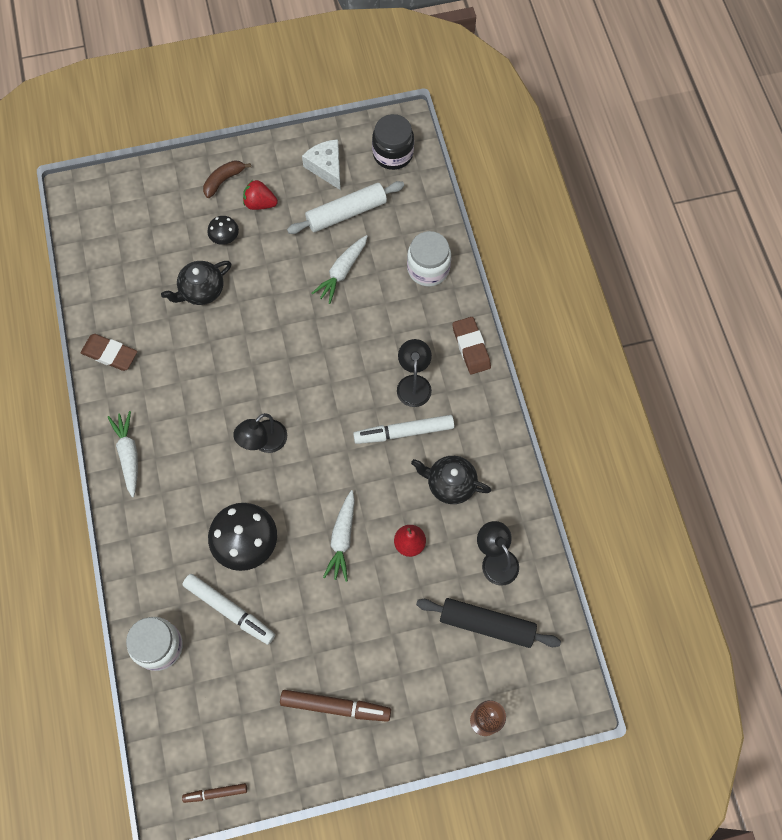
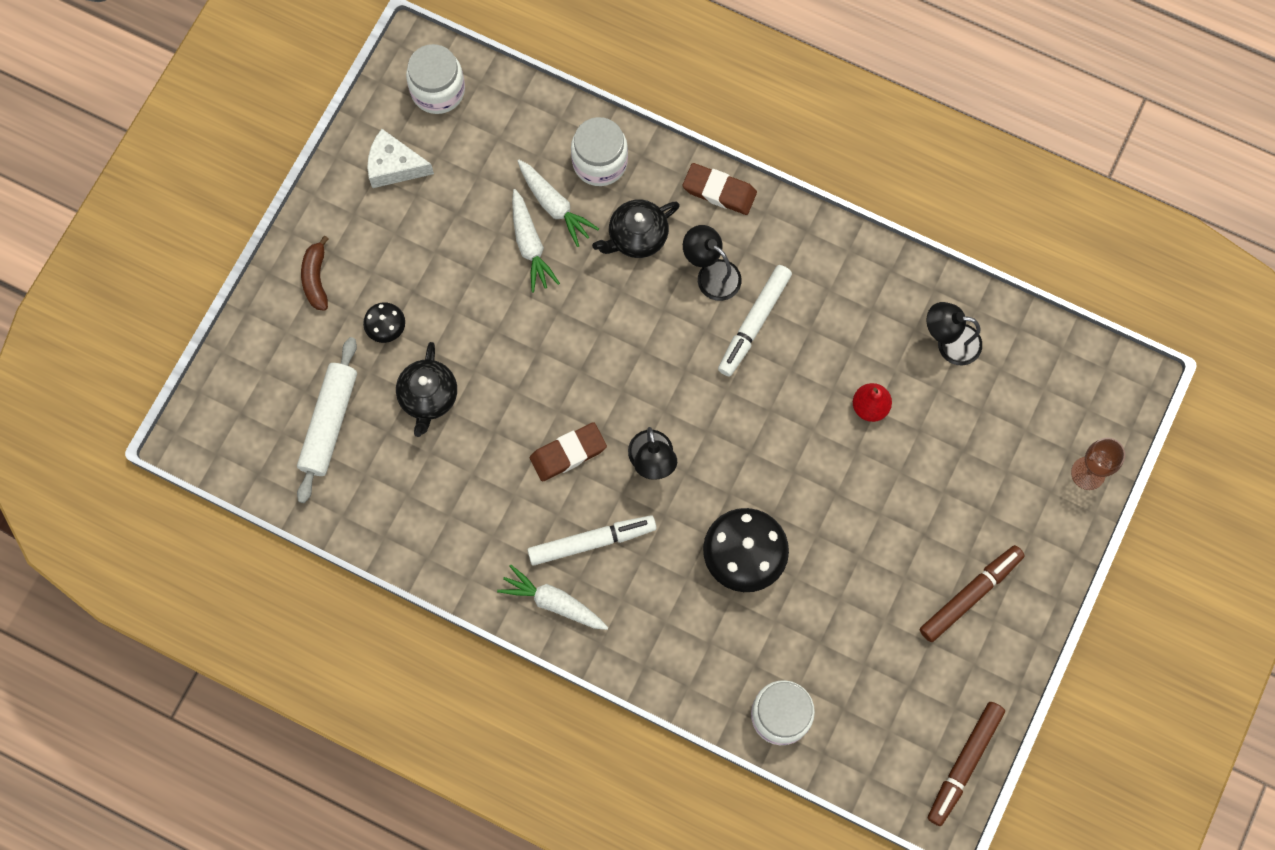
camera: 50 degrees left, 5 degrees up
brown eraser [81,334,137,371] -> brown eraser moved to [530,422,607,482]
white marker [182,574,275,645] -> white marker moved to [527,515,657,565]
brown marker [182,783,247,803] -> brown marker [928,702,1005,826], size x1.77
red strawberry [243,180,278,210] -> none
white rolling pin [287,181,404,234] -> white rolling pin moved to [297,337,357,503]
white carrot [323,490,355,582] -> white carrot moved to [518,160,599,247]
black jar [372,114,414,170] -> white jar [406,44,465,114]
black teapot [411,456,491,504] -> black teapot moved to [592,199,680,258]
black rolling pin [416,598,561,648] -> none

